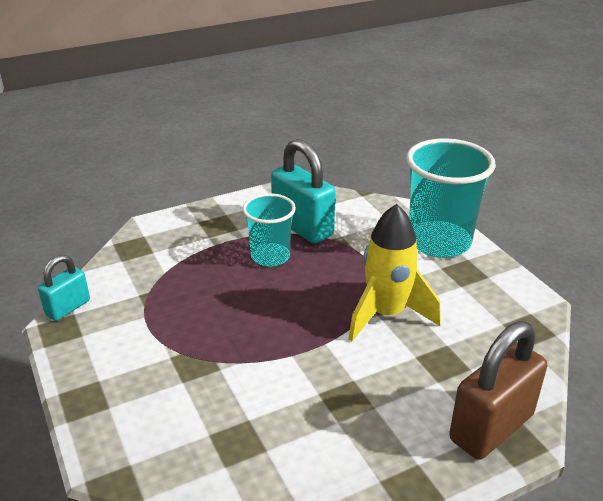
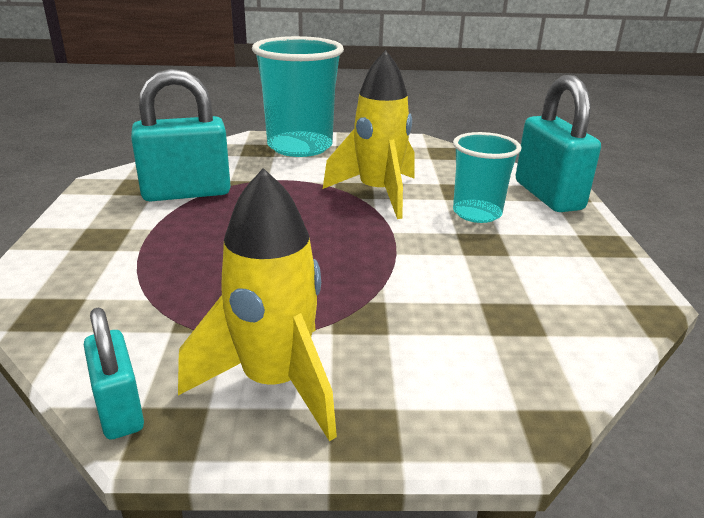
camera: 65 degrees left, 5 degrees down
turquoise cup [242,193,296,267] -> turquoise cup moved to [453,132,522,223]
brown padlock [449,321,547,460] -> turquoise padlock [516,75,601,212]
none -> yellow rocket [178,168,337,441]

